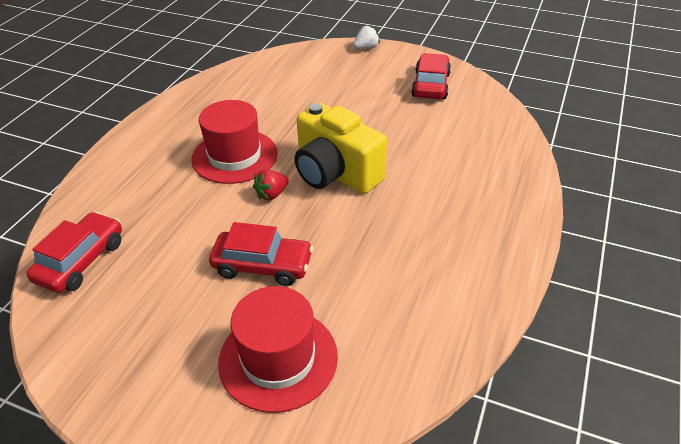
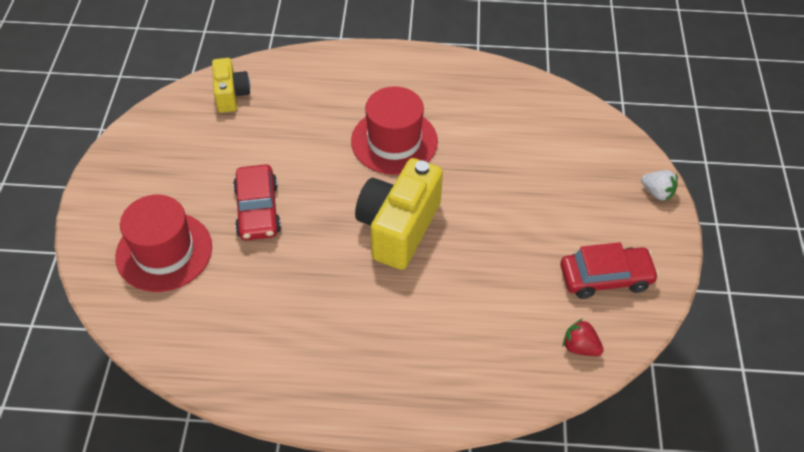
camera: 70 degrees right, 10 degrees up
red car [26,212,122,293] -> yellow camera [212,58,250,113]
red strawberry [253,169,289,200] -> red strawberry moved to [563,319,604,356]

